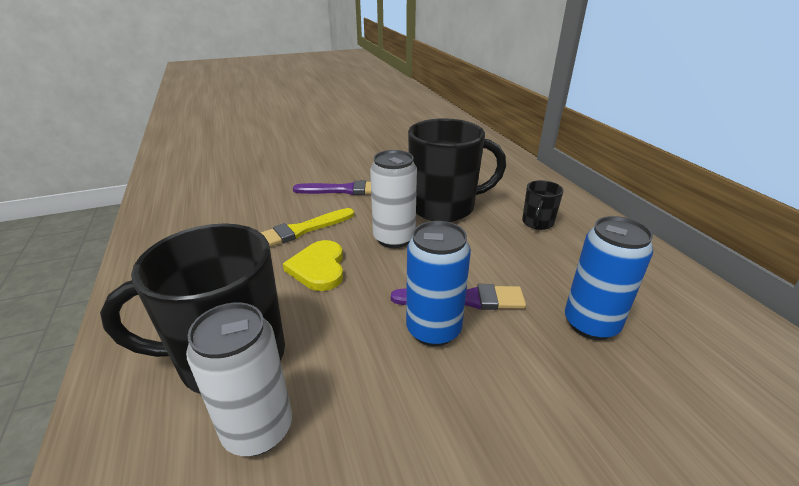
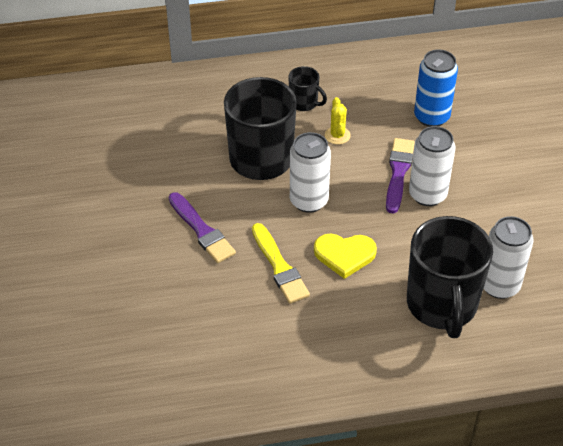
camera: 80 degrees left, 15 degrees up
purple brush [293,180,371,195] -> purple brush turned 135 degrees clockwise [169,192,236,263]
blue can [406,221,471,346] -> white can [409,126,456,206]
none -> yellow cactus [325,97,351,144]

